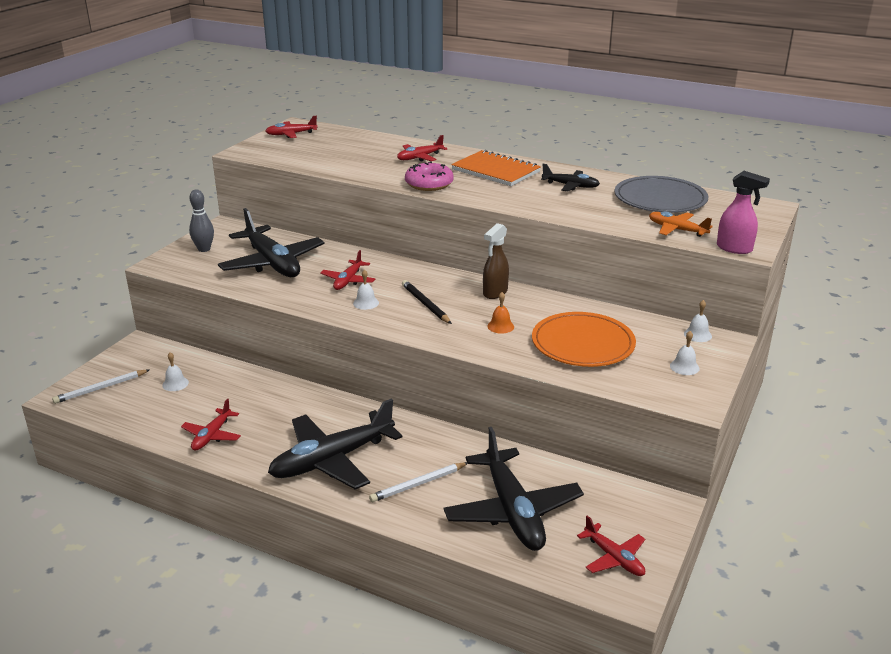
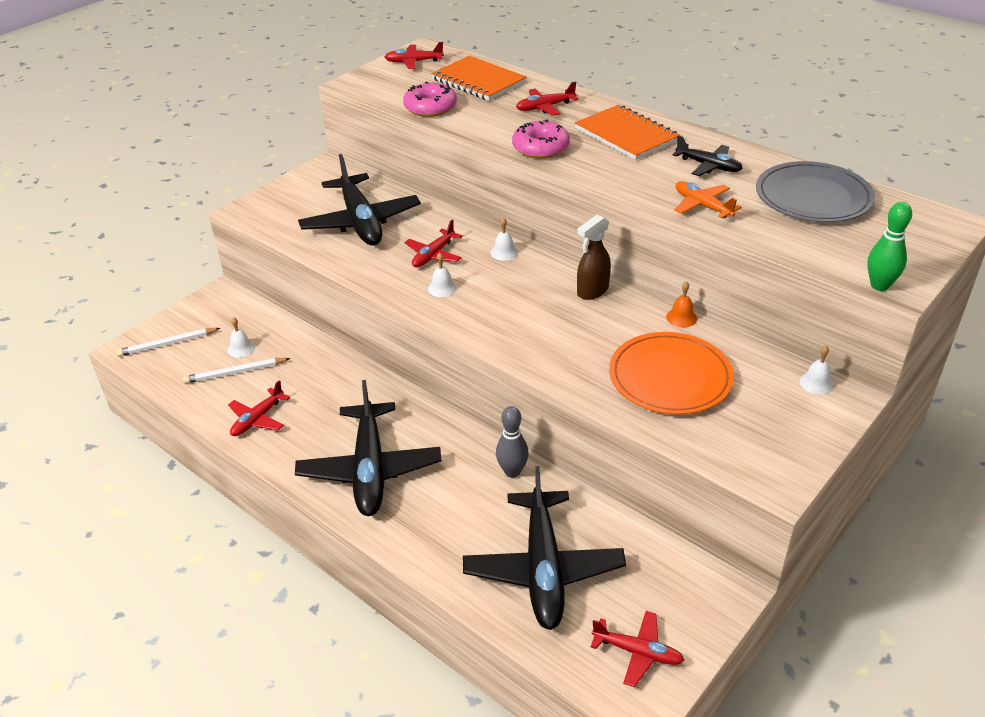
camera: 15 degrees right, 10 degrees up
grey bowling pin [189,190,214,252] -> grey bowling pin moved to [496,406,529,478]
black plane [268,398,402,490] -> black plane turned 75 degrees counterclockwise [295,380,441,516]
white pencil [369,462,468,502] -> white pencil moved to [183,358,291,384]
black pencil [402,280,452,324] -> none
orange bell [487,292,514,334] -> orange bell moved to [666,281,697,327]
red plane [577,516,645,576] -> red plane turned 45 degrees counterclockwise [591,611,684,687]
orange plane [649,211,713,237] -> orange plane moved to [674,181,742,218]
white bell [670,331,700,375] -> white bell moved to [490,218,518,261]
pink spray bottle [717,171,770,254] -> green bowling pin [867,202,912,291]
none -> pink donut [403,82,457,117]
none -> orange notebook [431,56,527,101]

